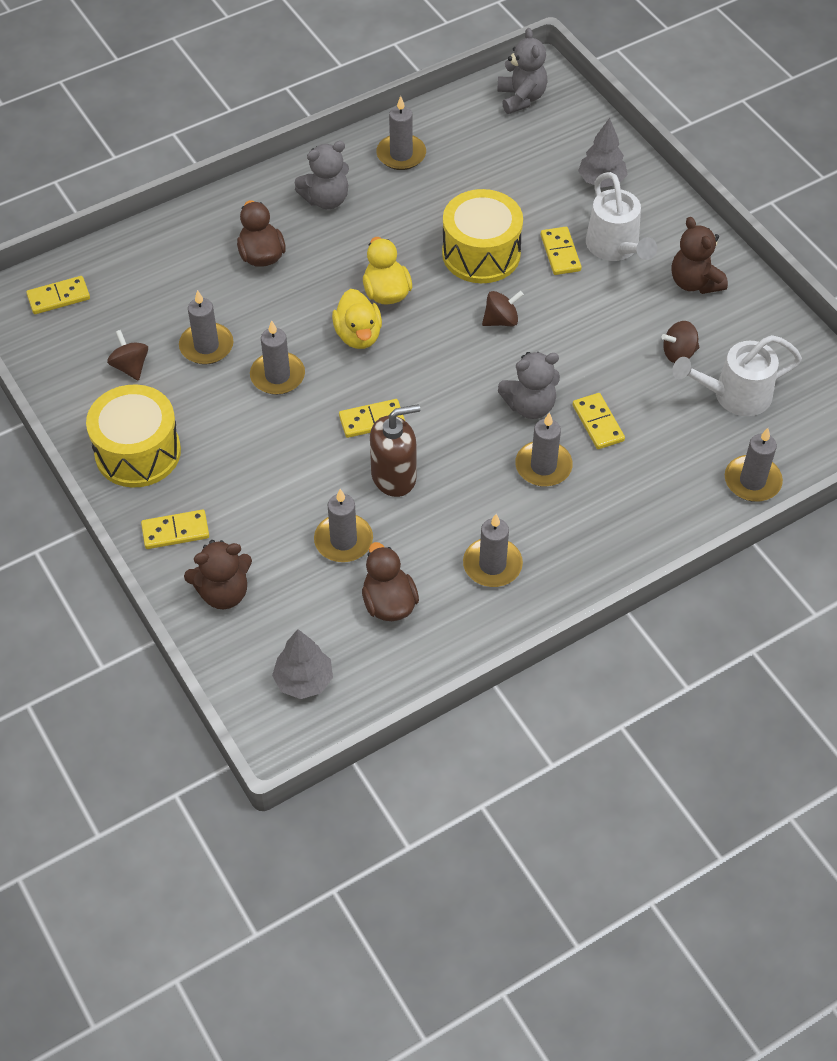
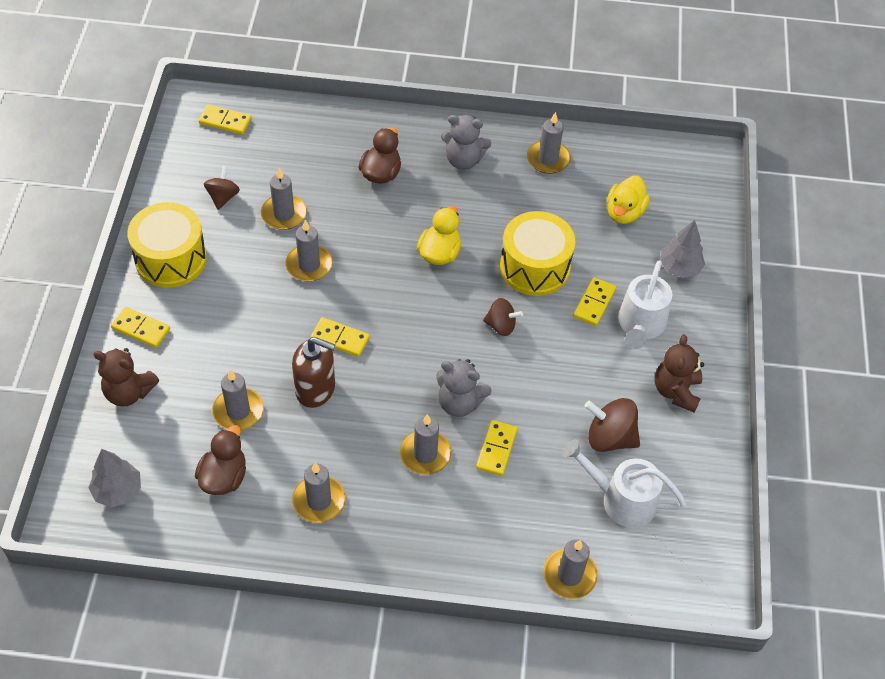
camera: 35 degrees right, 0 degrees up
yellow duck [332,289,382,349] -> yellow duck moved to [607,176,650,224]
grey teddy bear [497,28,548,114] -> none
brown spinning top [661,321,699,363] -> brown spinning top [584,398,640,452], size x1.53

